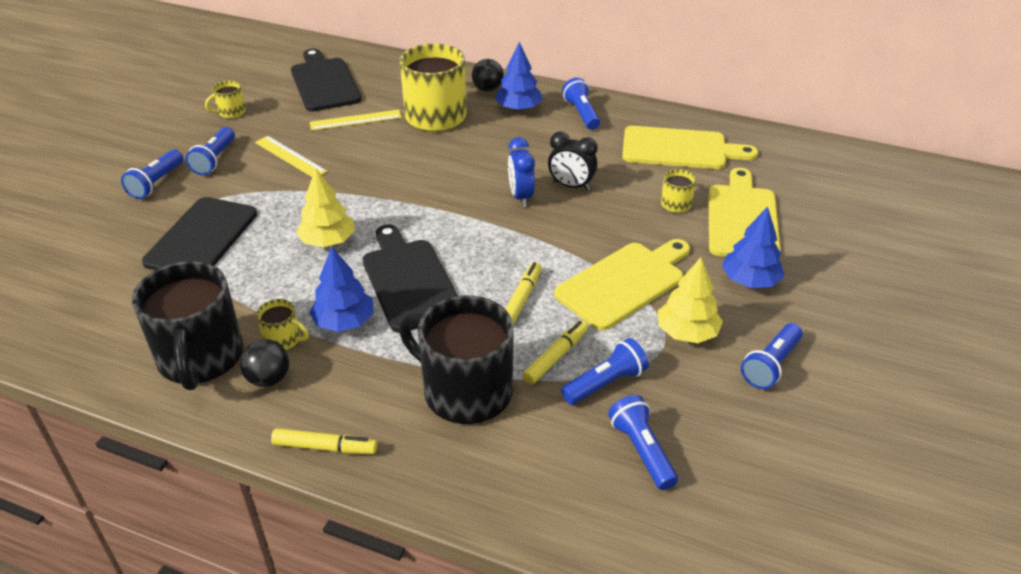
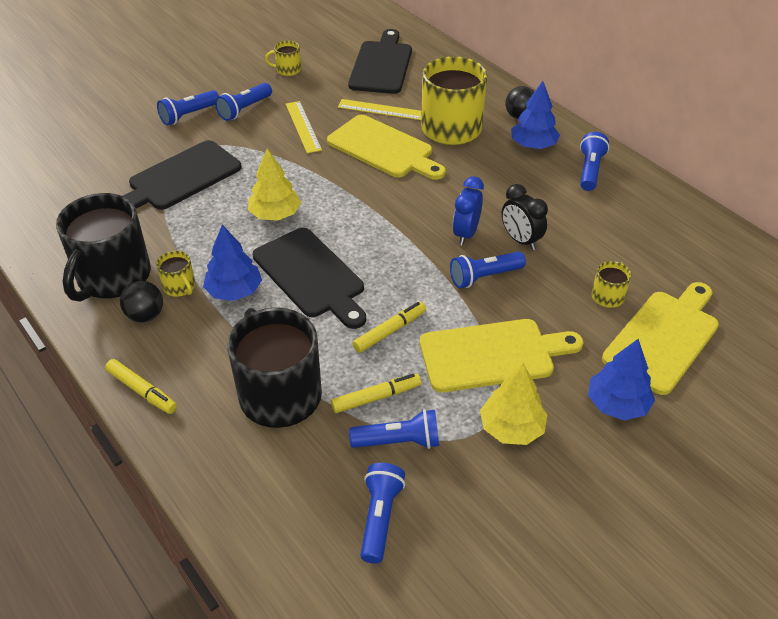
camera: 30 degrees right, 5 degrees up
black cutting board [363,224,458,333] -> black cutting board turned 135 degrees clockwise [253,228,366,329]
yellow cutting board [622,126,758,169] -> yellow cutting board moved to [327,115,446,180]
blue flashlight [741,323,803,389] -> blue flashlight moved to [450,252,526,288]

